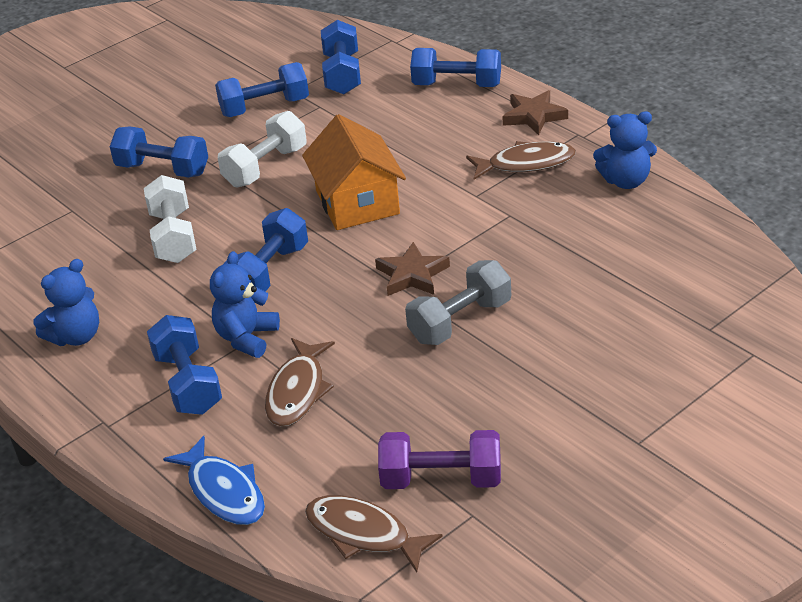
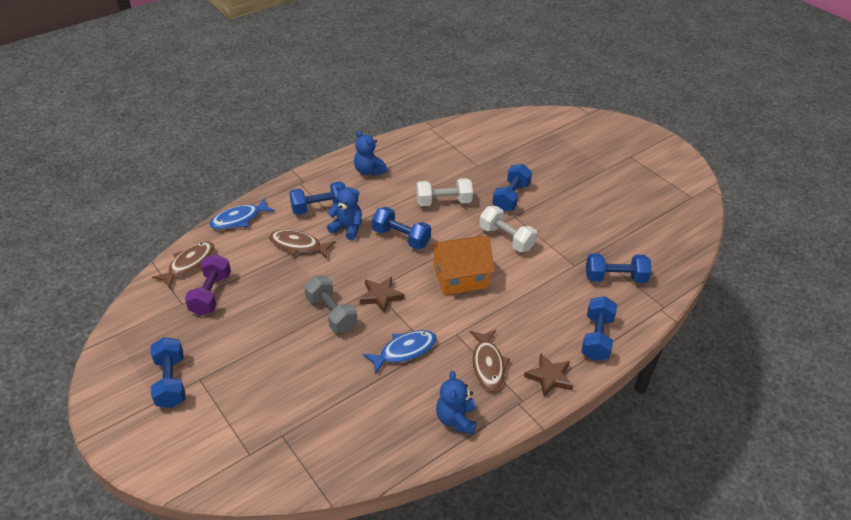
camera: 90 degrees right, 5 degrees up
blue dumbbell [215,62,309,117] -> blue dumbbell moved to [150,337,185,408]
none -> blue fish [363,330,437,374]

